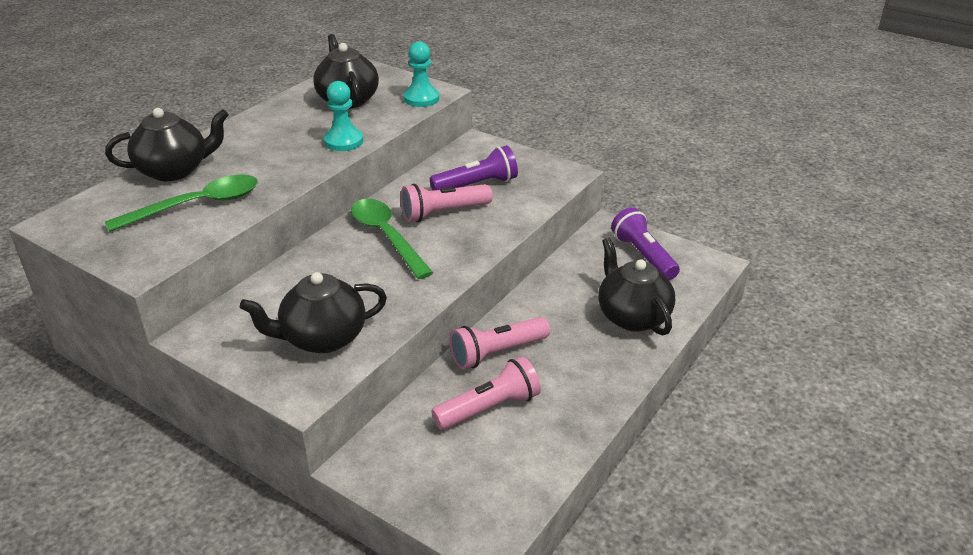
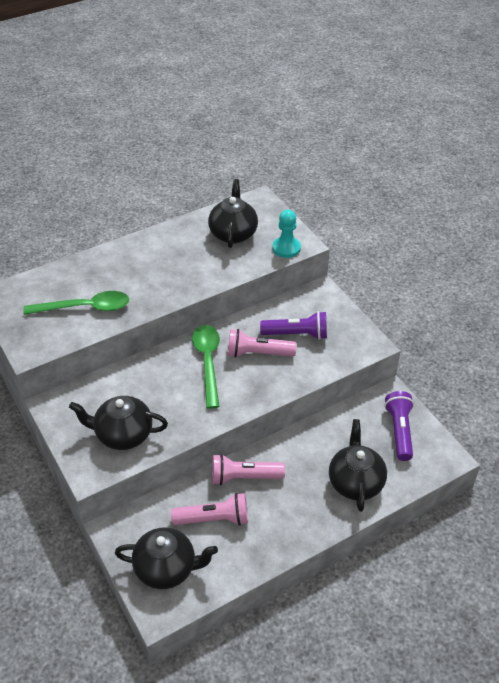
camera: 25 degrees right, 10 degrees up
black teapot [105,108,229,181] -> black teapot moved to [115,527,218,589]
turquoise pawn [324,81,363,151] -> none

